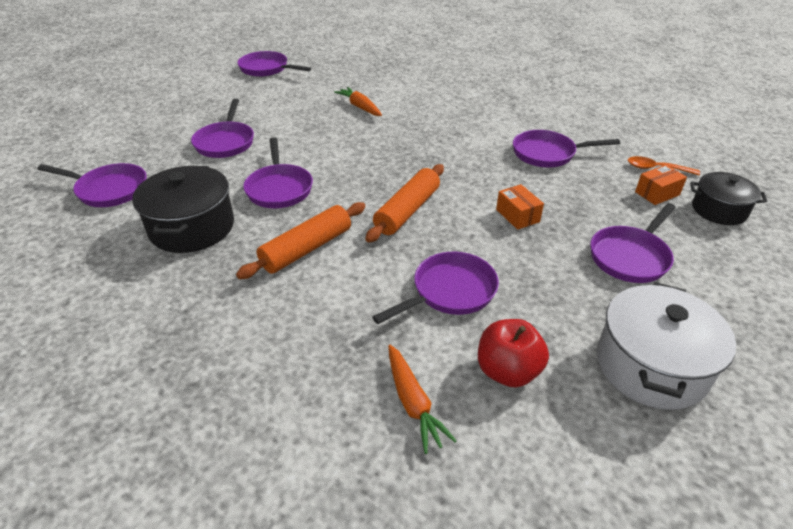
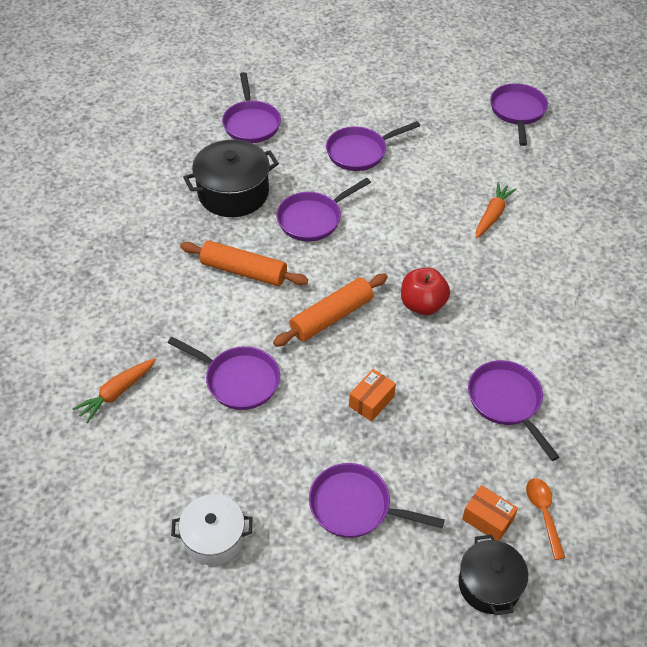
camera: 65 degrees right, 10 degrees up
orange rolling pin [365,164,444,243] -> orange rolling pin turned 45 degrees counterclockwise [273,274,388,347]
red apple [478,319,549,388] -> red apple moved to [401,268,450,315]
white pot [597,282,736,410] -> white pot [171,494,252,566], size x0.65

